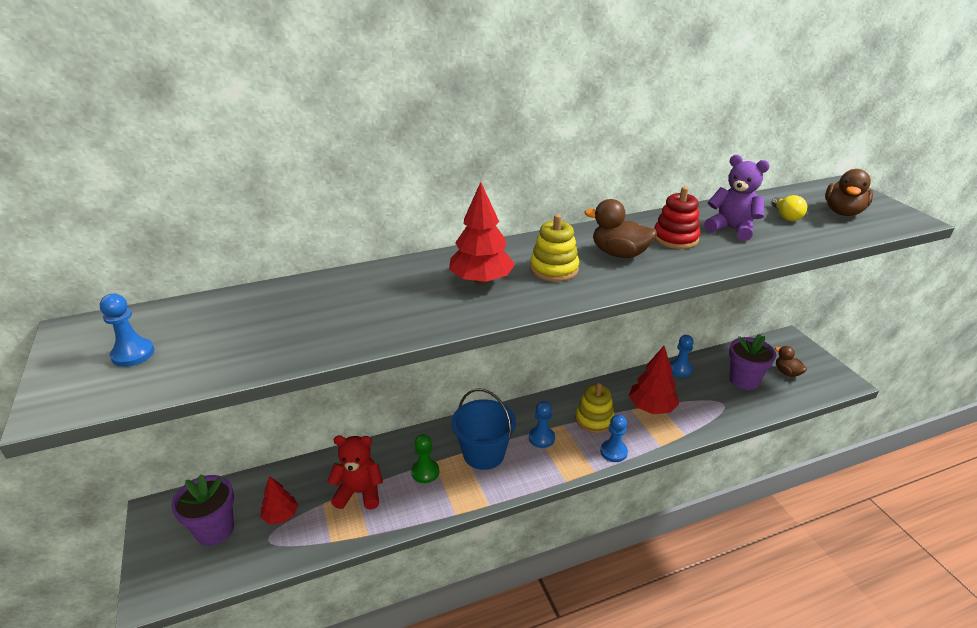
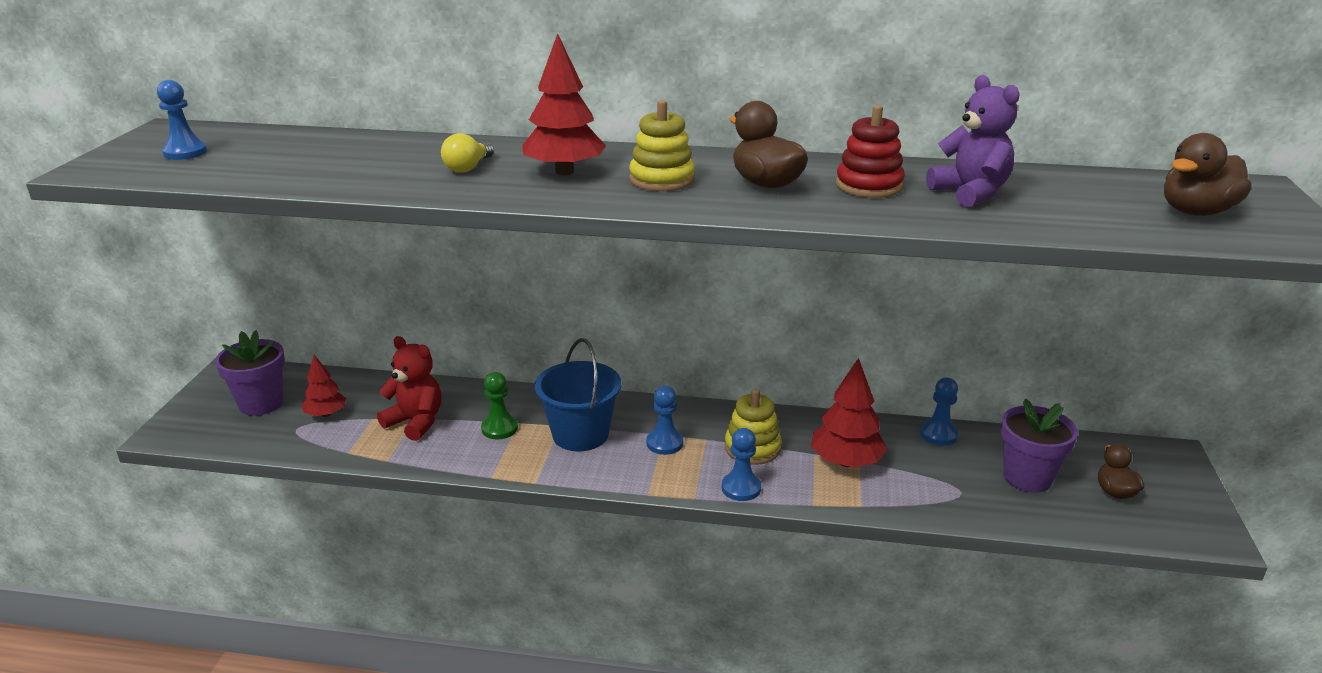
camera: 30 degrees right, 5 degrees down
yellow light bulb [772,195,807,221] -> yellow light bulb moved to [441,133,494,173]

